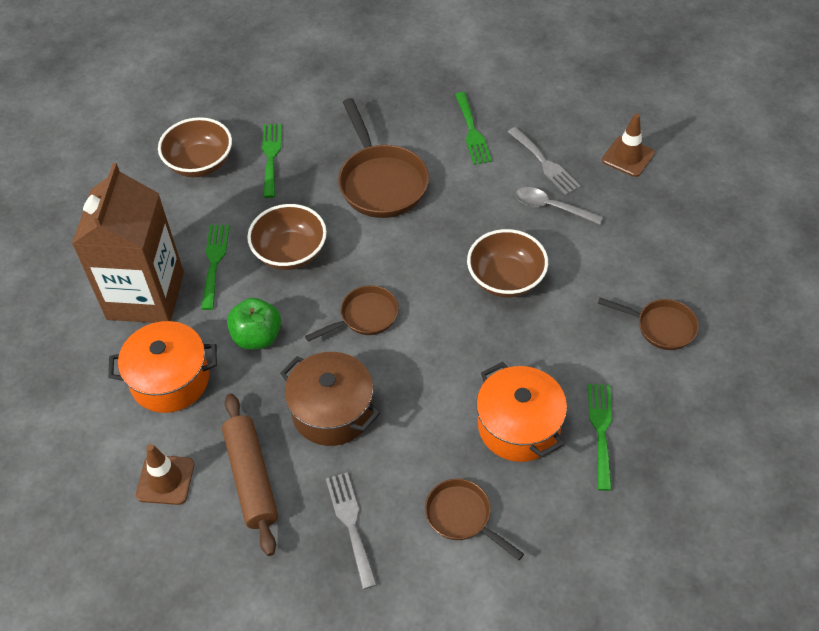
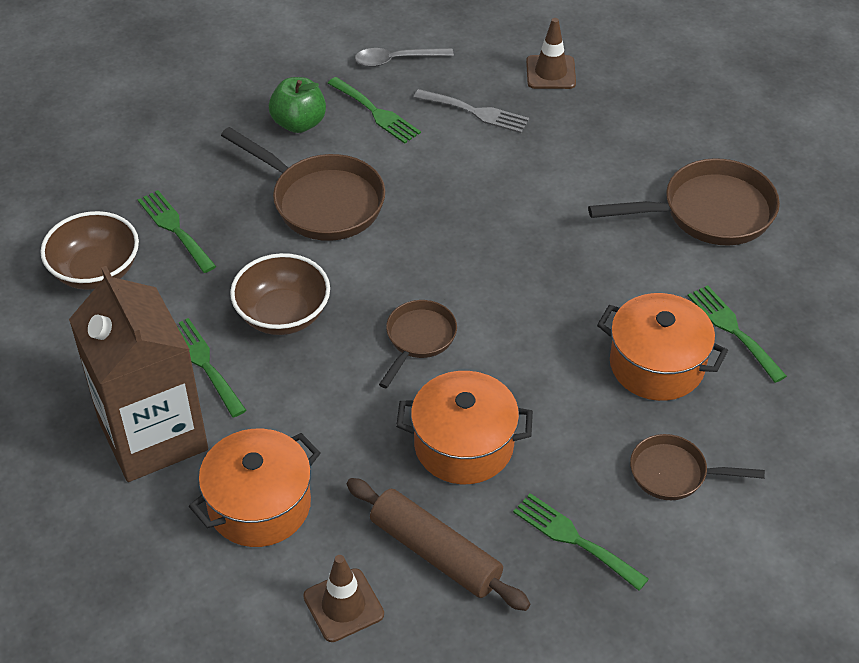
camera: 35 degrees left, 5 degrees down
green apple [227,298,281,350] -> green apple moved to [269,77,326,133]
brown pot [280,352,380,446] -> orange pot [396,371,533,484]
grey fork [326,472,377,589] -> green fork [513,493,649,591]
brown bowl [467,229,548,298] -> none
grey spoon [516,187,603,225] -> grey spoon moved to [355,48,454,67]
brown pan [598,298,699,350] -> brown pan [588,158,780,246], size x1.70

